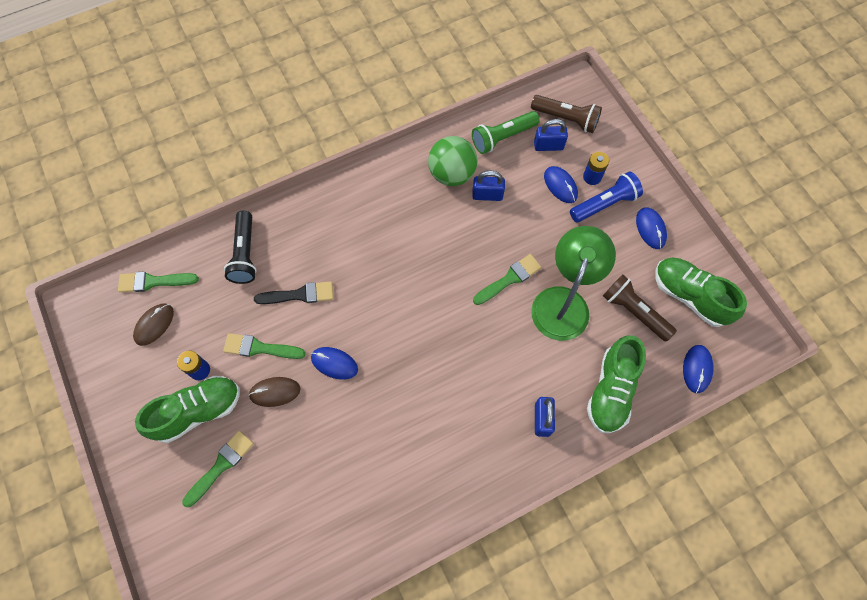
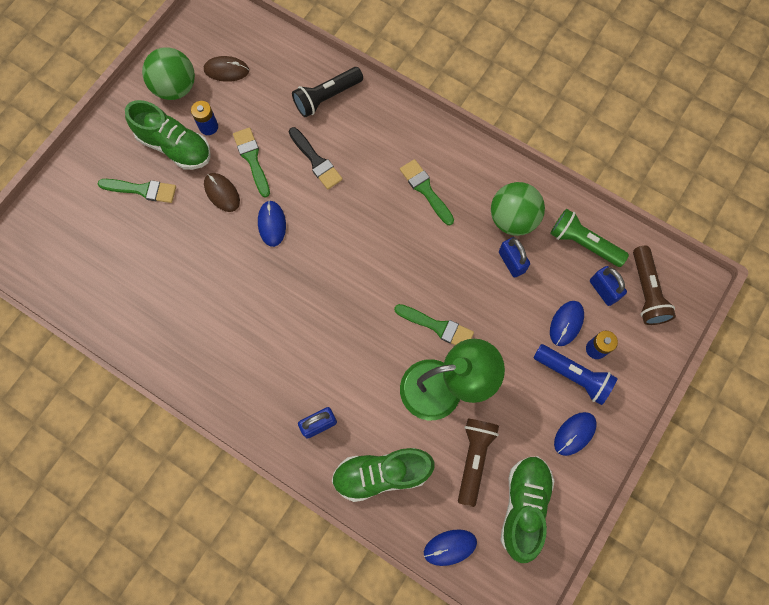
camera: 60 degrees right, 5 degrees up
green brush [118,272,199,292] -> green brush moved to [400,159,454,225]
none -> green ball [142,47,195,100]

